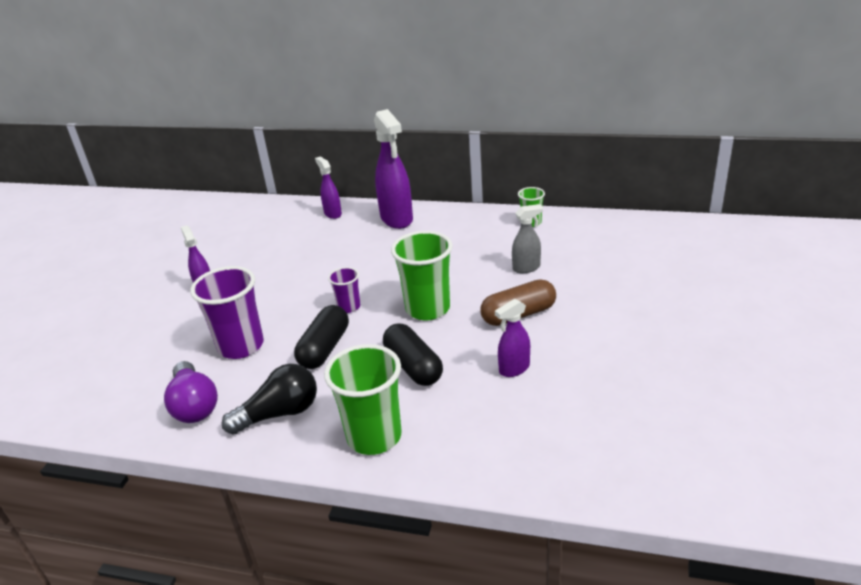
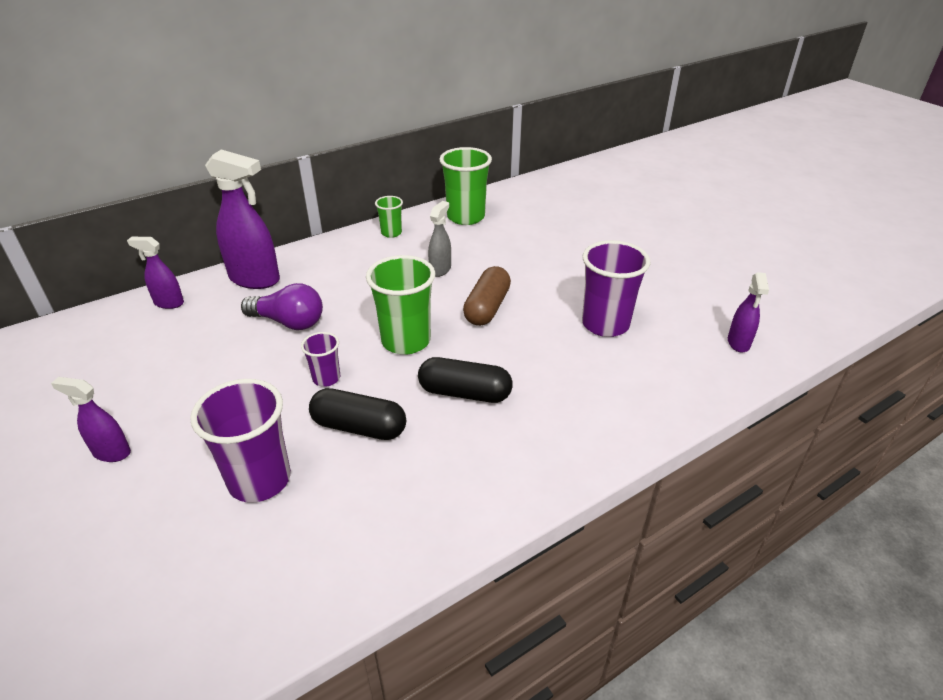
camera: 50 degrees left, 5 degrees up
purple light bulb [164,361,218,423] -> purple light bulb moved to [241,283,323,330]
black light bulb [222,364,317,435] -> none
black capsule [294,305,349,369] -> black capsule turned 45 degrees counterclockwise [309,388,406,440]
green cup [324,344,402,455] -> green cup moved to [439,147,492,225]
purple spray bottle [495,299,530,377] -> purple spray bottle moved to [728,272,769,352]
none -> purple cup [582,240,650,337]

